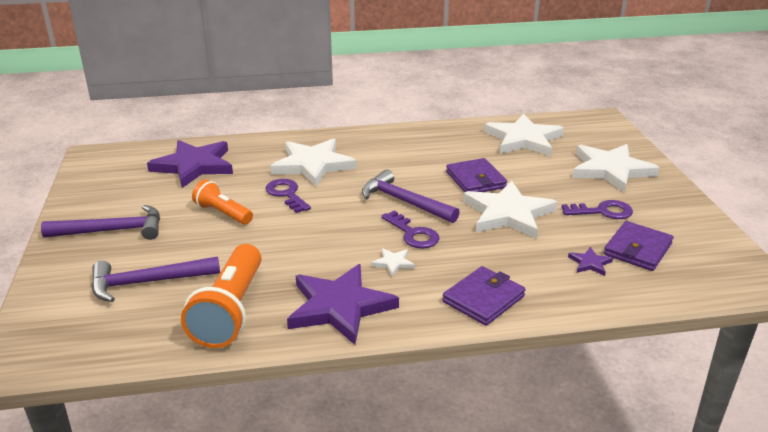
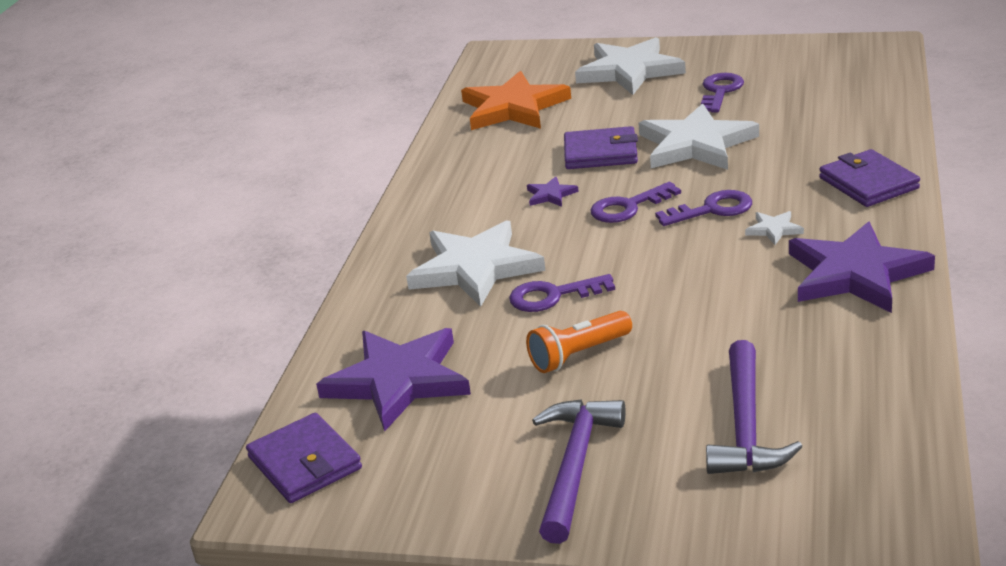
camera: 65 degrees left, 0 degrees up
orange flashlight [181,244,262,348] -> none
purple hammer [362,169,460,223] -> purple key [590,182,681,223]
white star [484,113,564,156] -> orange star [461,71,571,130]
purple star [568,247,613,276] -> purple star moved to [527,176,579,207]
purple wallet [604,221,674,271] -> purple wallet moved to [246,413,362,503]

